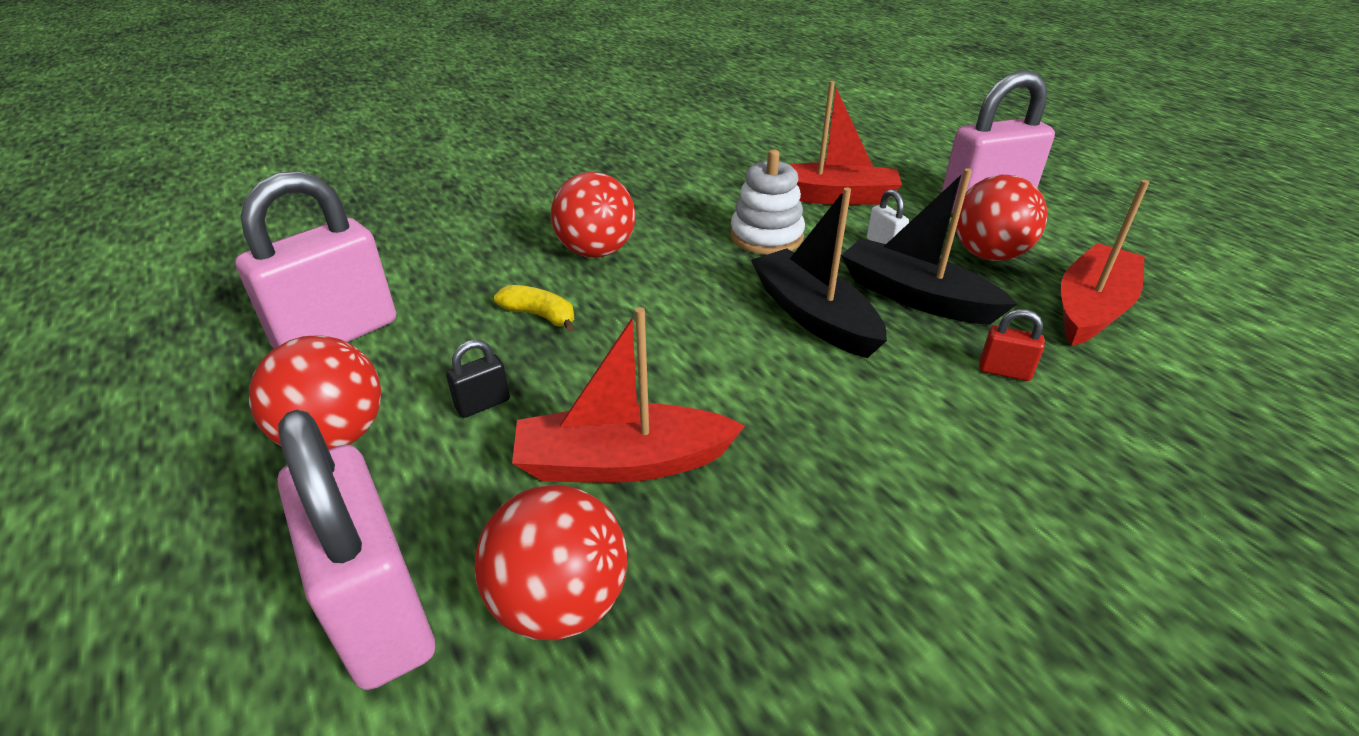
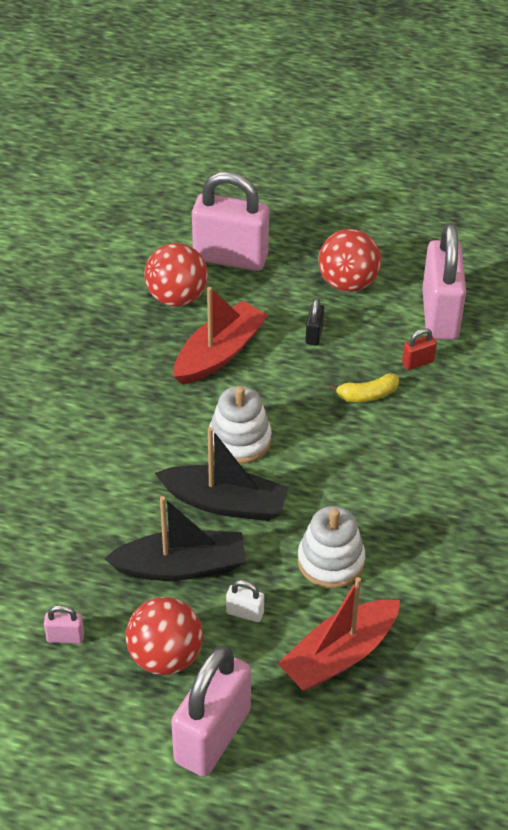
camera: 135 degrees right, 10 degrees up
red ball [551,172,635,258] -> none
red padlock [979,309,1045,381] -> red padlock moved to [402,328,437,370]
red boat [1061,180,1149,346] -> pink padlock [44,605,84,644]
none -> white stacking toy [209,386,272,464]

